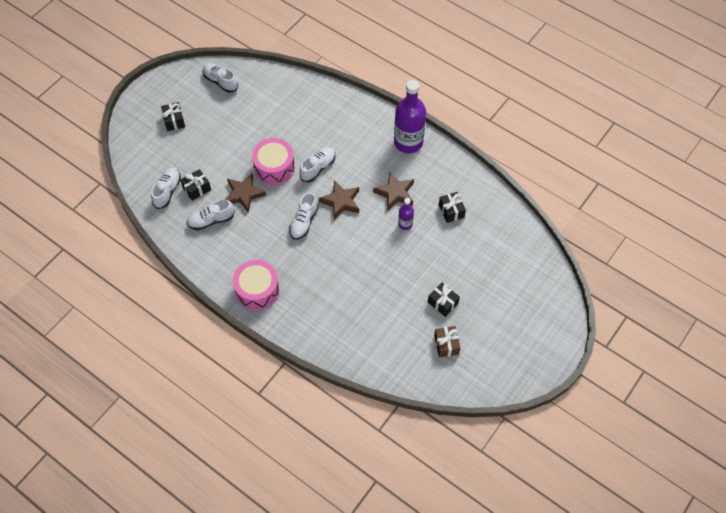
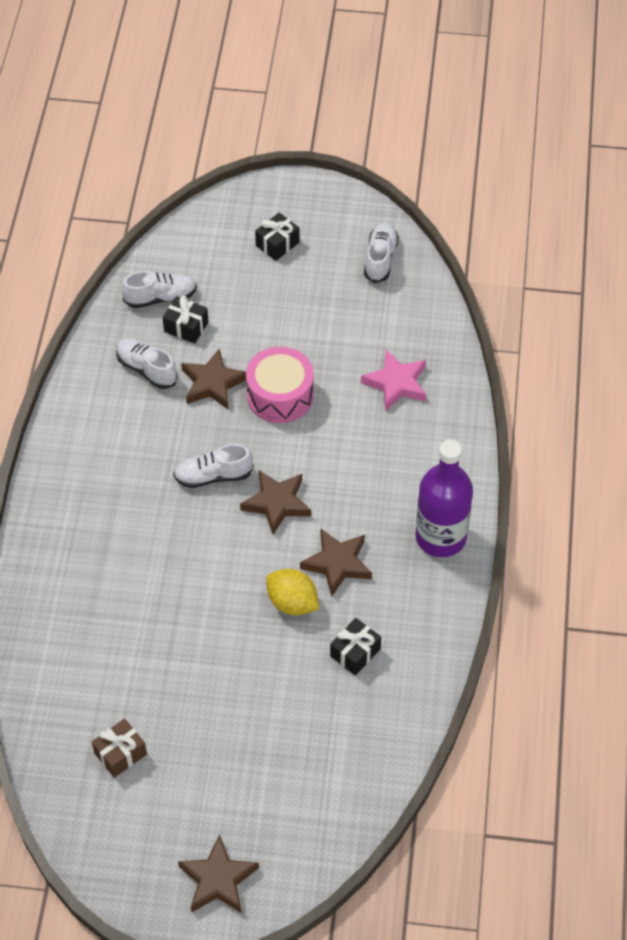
camera: 60 degrees right, 5 degrees down
pink drum [233,260,280,311] -> none
white shoe [300,147,335,182] -> none
purple bottle [398,198,414,230] -> yellow lemon [266,569,319,615]
black gift [428,282,460,317] -> none
none -> brown star [178,835,259,913]
none -> pink star [361,350,426,411]

